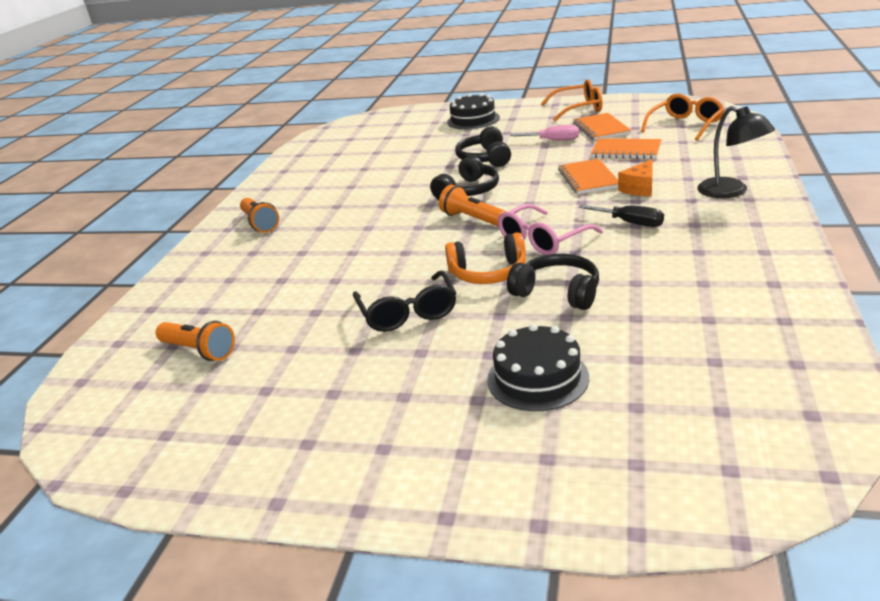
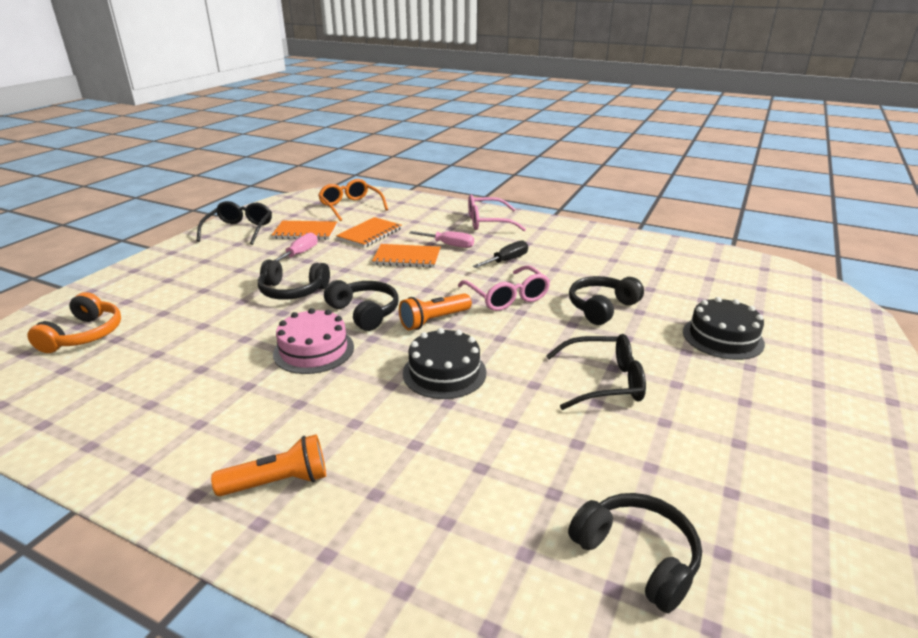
camera: 80 degrees left, 0 degrees up
orange flashlight [156,321,235,361] -> black headphones [568,493,702,613]
orange headphones [445,232,526,284] -> orange headphones moved to [28,292,121,353]
black cake [447,93,500,129] -> black cake moved to [403,328,486,399]
orange glasses [541,79,602,121] -> black glasses [197,201,272,245]
orange cheese [618,159,653,196] -> pink screwdriver [409,231,474,248]
black lamp [697,106,775,198] -> pink glasses [468,195,526,231]
none -> pink cake [273,308,354,374]

